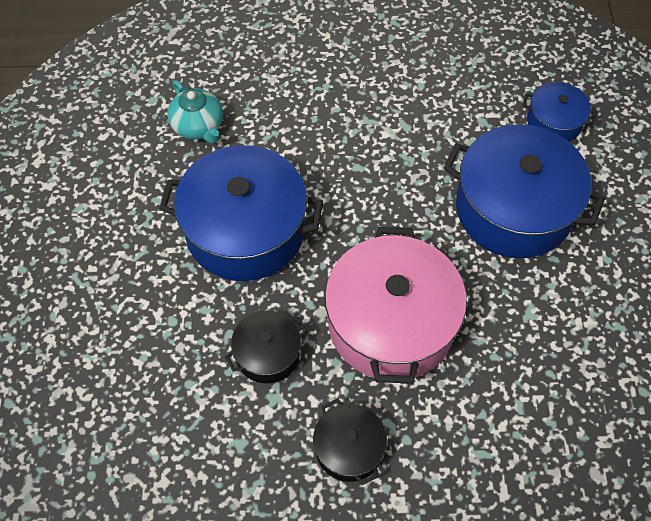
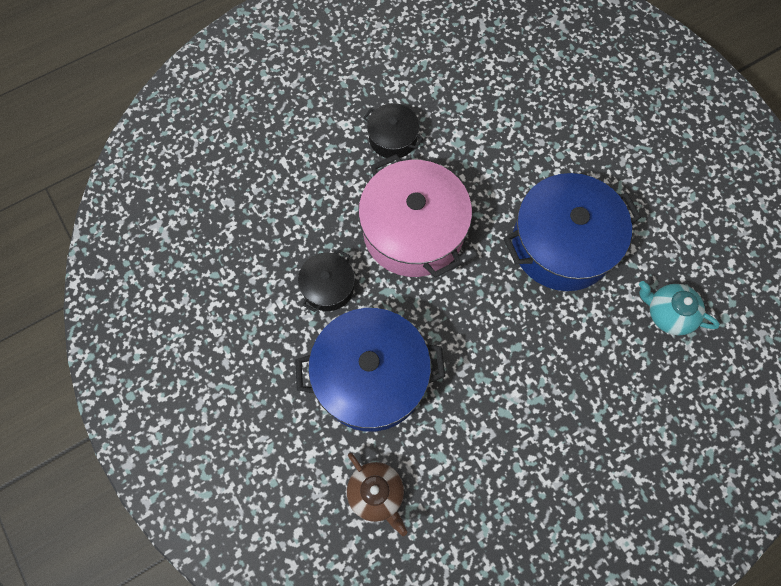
camera: 150 degrees right, 10 degrees up
black pot [225,310,307,383] -> black pot moved to [298,249,355,312]
blue pot [522,82,597,142] -> brown teapot [347,453,407,536]

